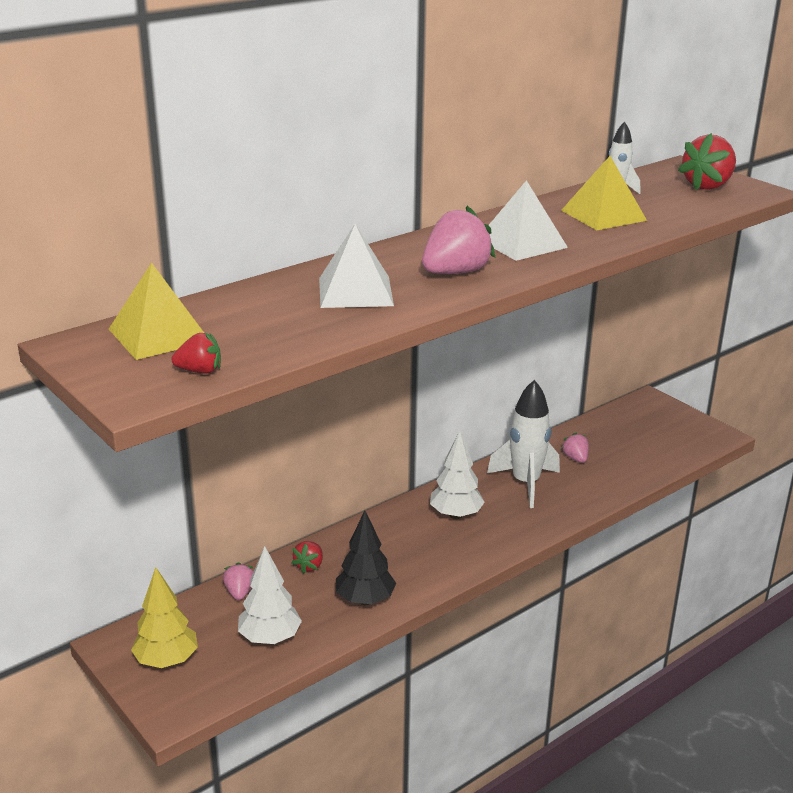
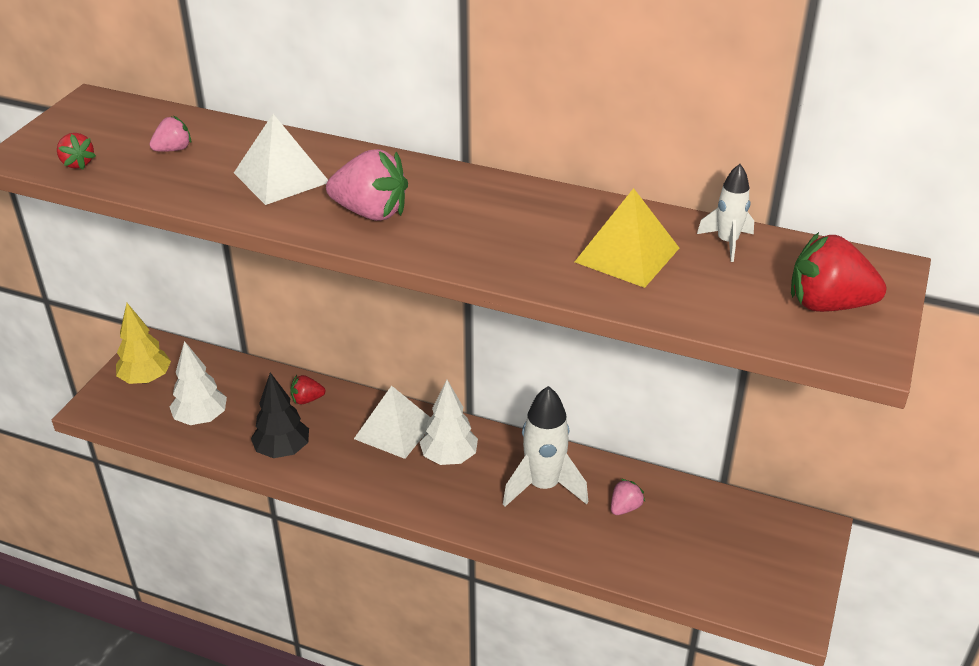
camera: 60 degrees right, 10 degrees up
yellow pyramid [109,262,204,360] -> none
pink strawberry [223,562,253,600] -> pink strawberry moved to [149,116,191,152]
white pyramid [489,180,568,261] -> white pyramid moved to [354,386,430,459]

